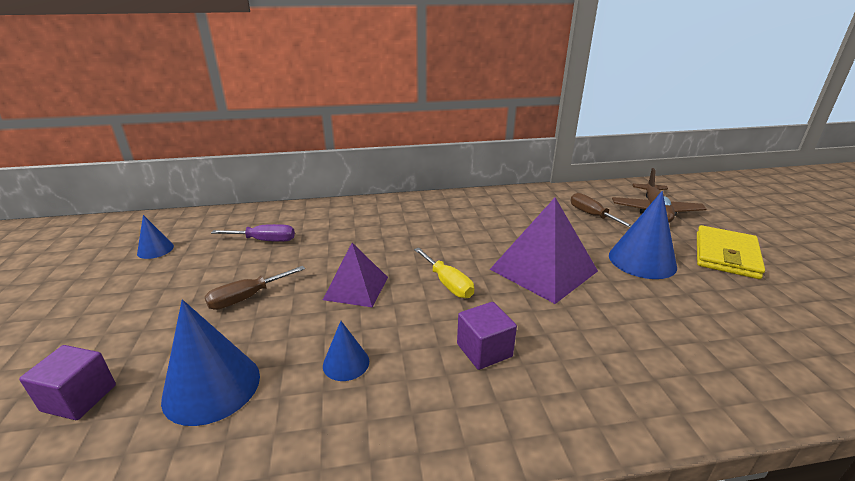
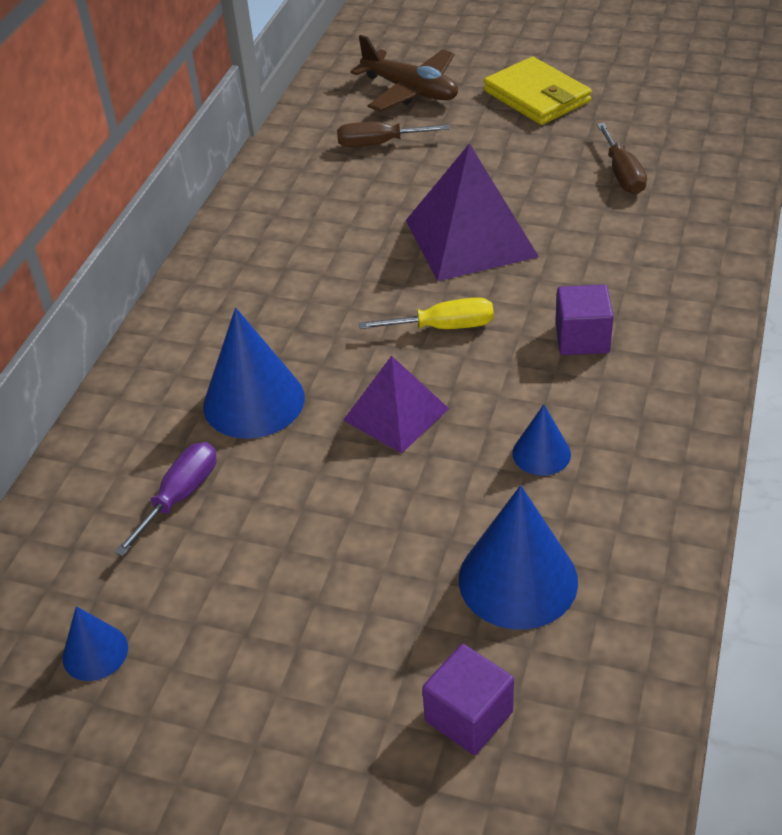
camera: 60 degrees left, 15 degrees up
brown screwdriver [205,266,305,310] -> brown screwdriver moved to [597,123,647,194]
blue cone [609,191,677,279] -> blue cone moved to [203,308,305,439]

